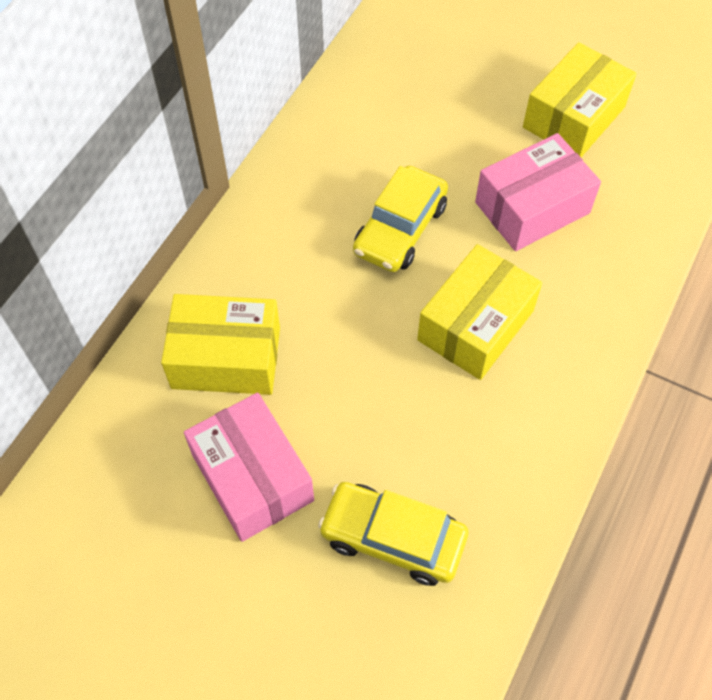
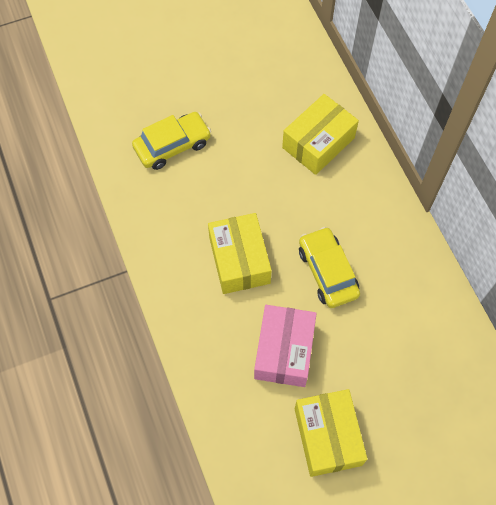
camera: 130 degrees right, 5 degrees up
pink box [184,393,314,542] -> none

